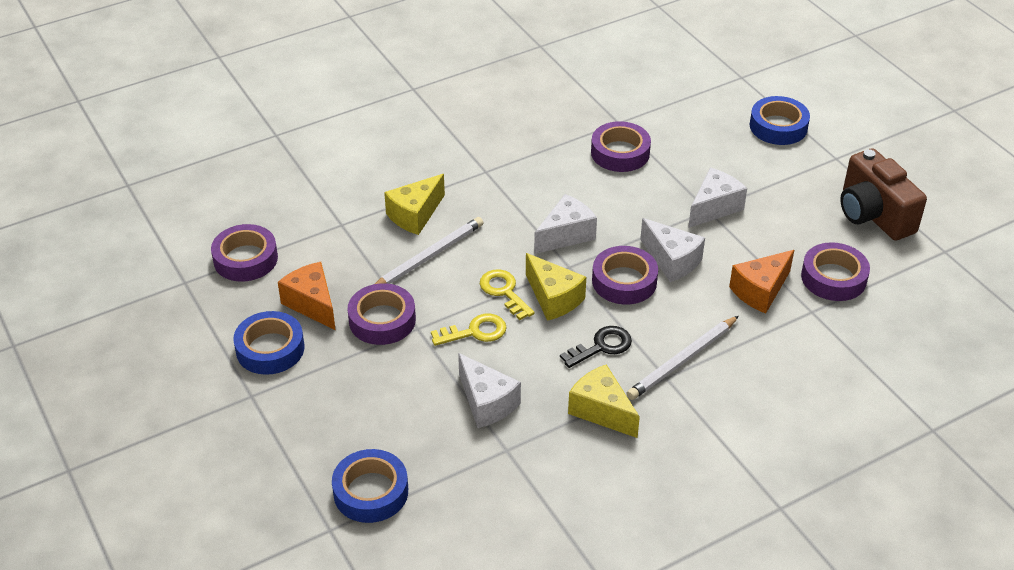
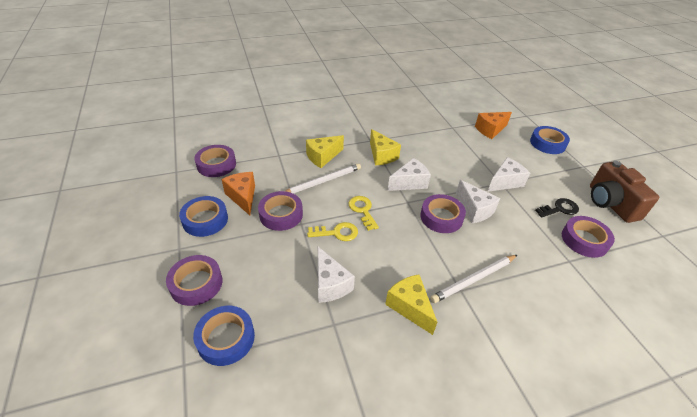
camera: 10 degrees right, 0 degrees up
yellow cheese [526,253,586,321] -> yellow cheese moved to [370,129,401,165]
black key [560,326,632,368] -> black key moved to [535,198,579,218]
purple tape [591,121,651,172] -> purple tape moved to [166,255,222,306]
orange cheese [729,250,794,314] -> orange cheese moved to [475,112,512,139]

